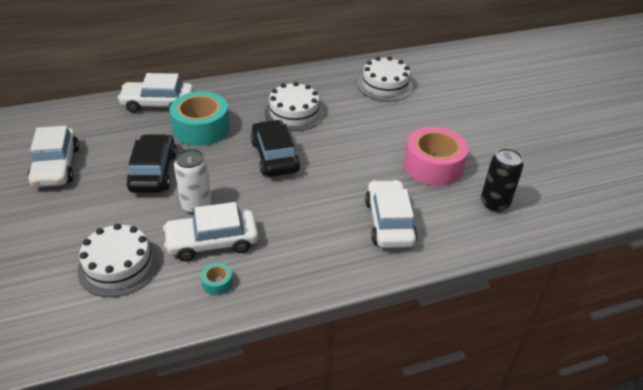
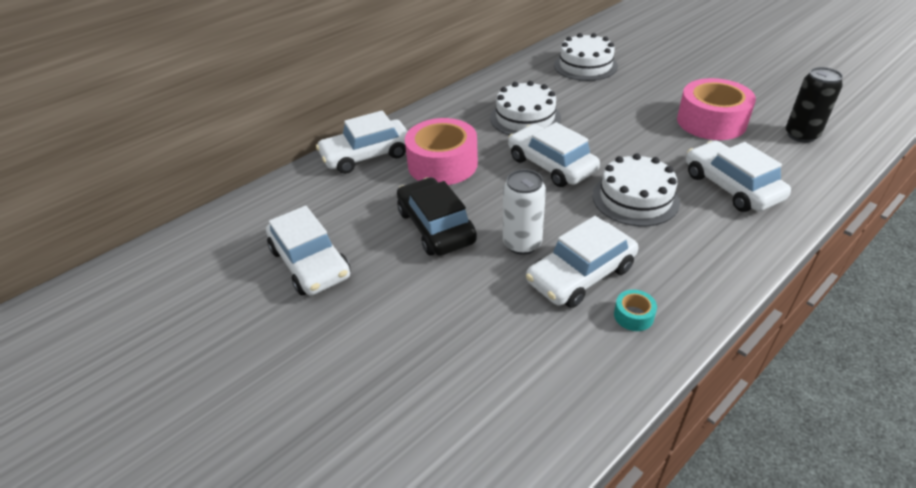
camera: 20 degrees left, 0 degrees up
white cake [77,223,159,297] -> white cake moved to [592,153,680,226]
turquoise tape [169,91,230,146] -> pink tape [405,118,478,185]
black car [251,120,300,177] -> white car [508,122,600,187]

